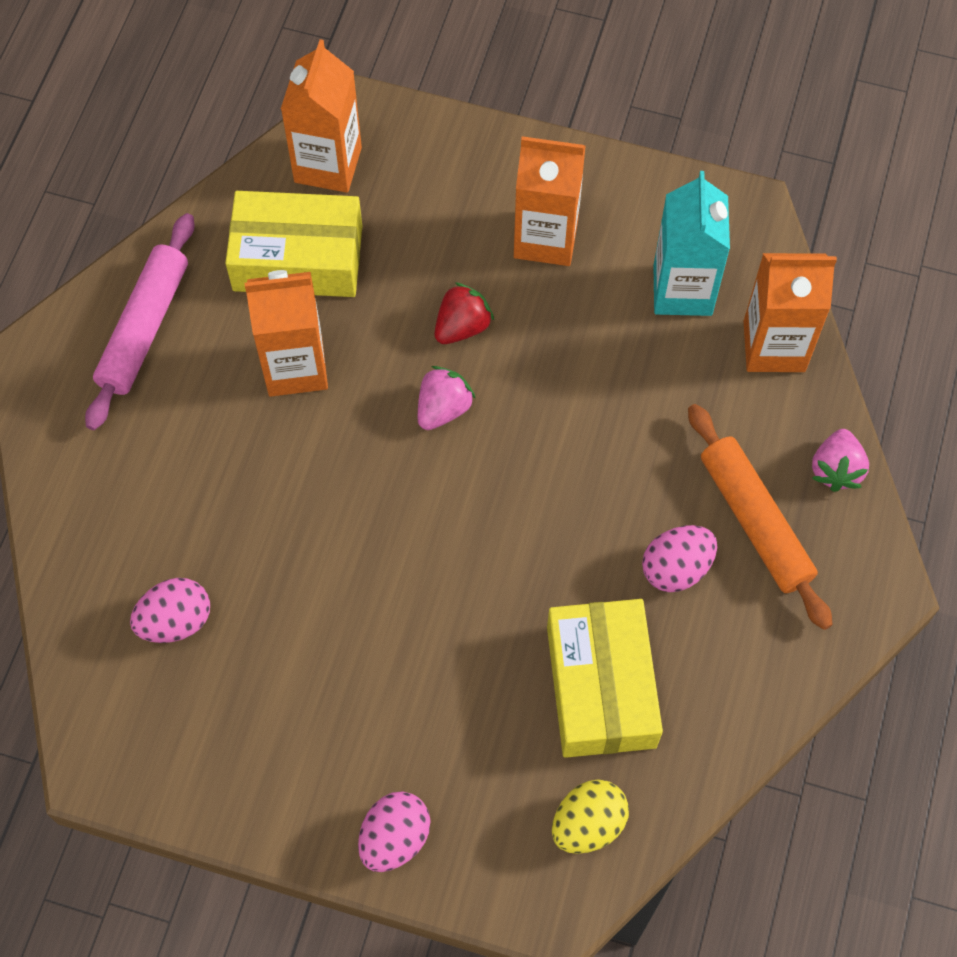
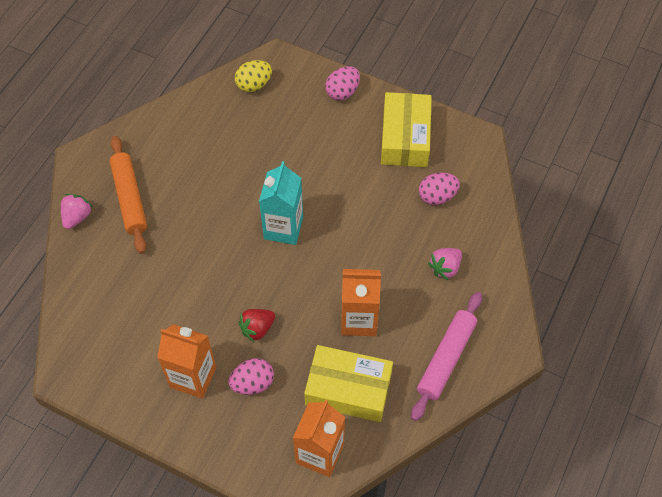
camera: 170 degrees left, 5 degrees down
pink strawberry [418,366,476,430] -> pink strawberry moved to [428,248,462,280]
yellow box [547,599,663,758] -> yellow box moved to [381,92,432,167]
pink egg [642,525,717,592] -> pink egg moved to [228,358,274,395]
turquoise carton [653,171,730,316] -> turquoise carton moved to [259,161,303,245]
orange carton [744,253,837,372] -> none

